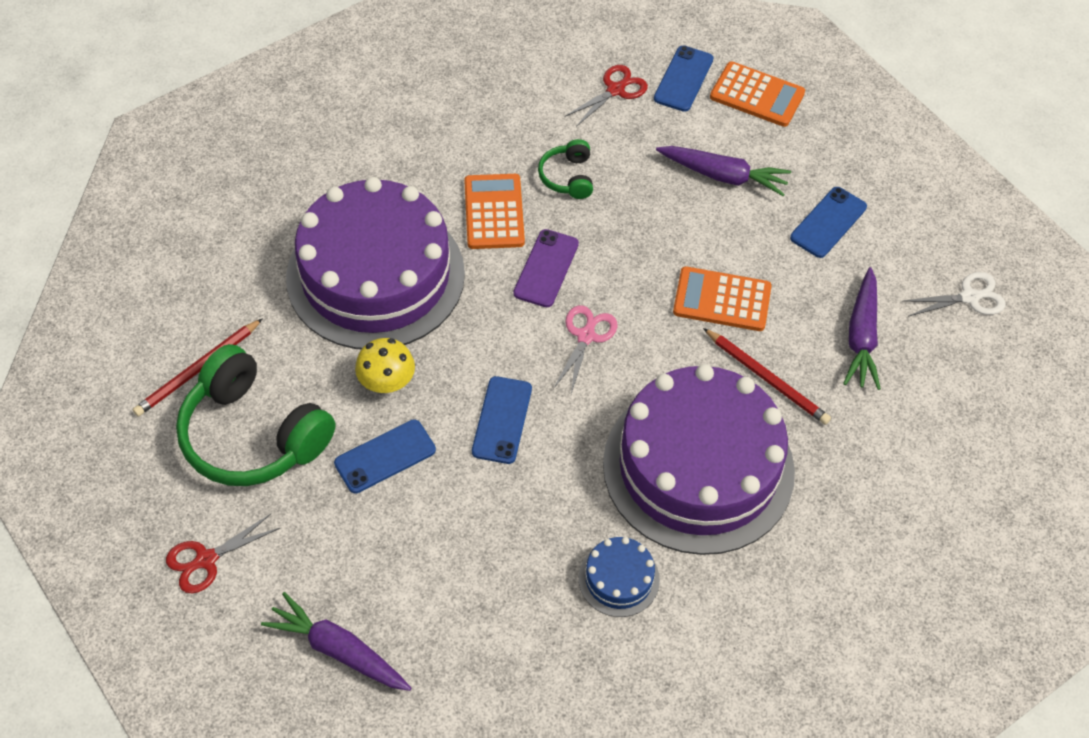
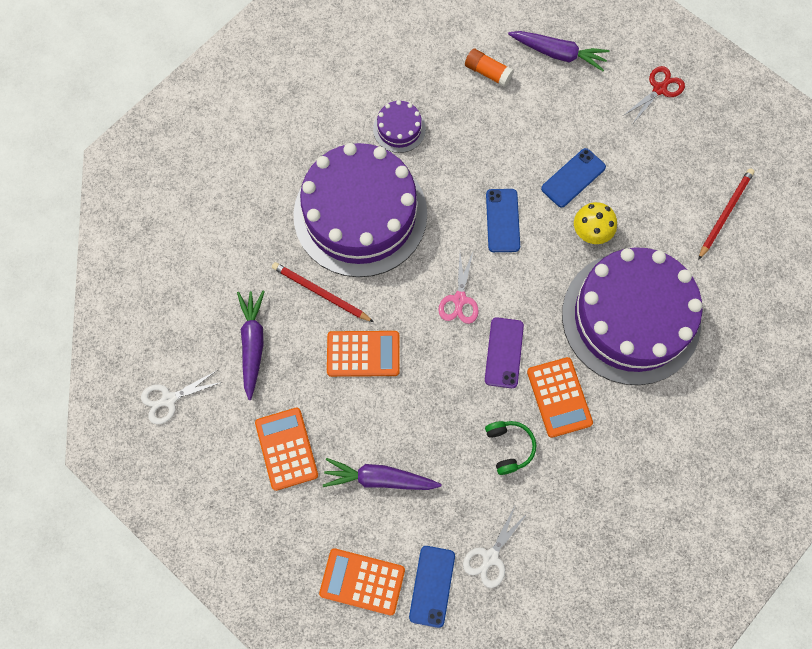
camera: 170 degrees right, 15 degrees up
green headphones [176,344,336,486] -> none
red scissors [565,65,648,127] -> white scissors [463,504,528,588]
blue cake [579,537,660,617] -> purple cake [373,100,426,153]
blue phone [790,187,867,258] -> orange calculator [255,408,318,491]
none -> orange glue stick [465,49,514,87]

